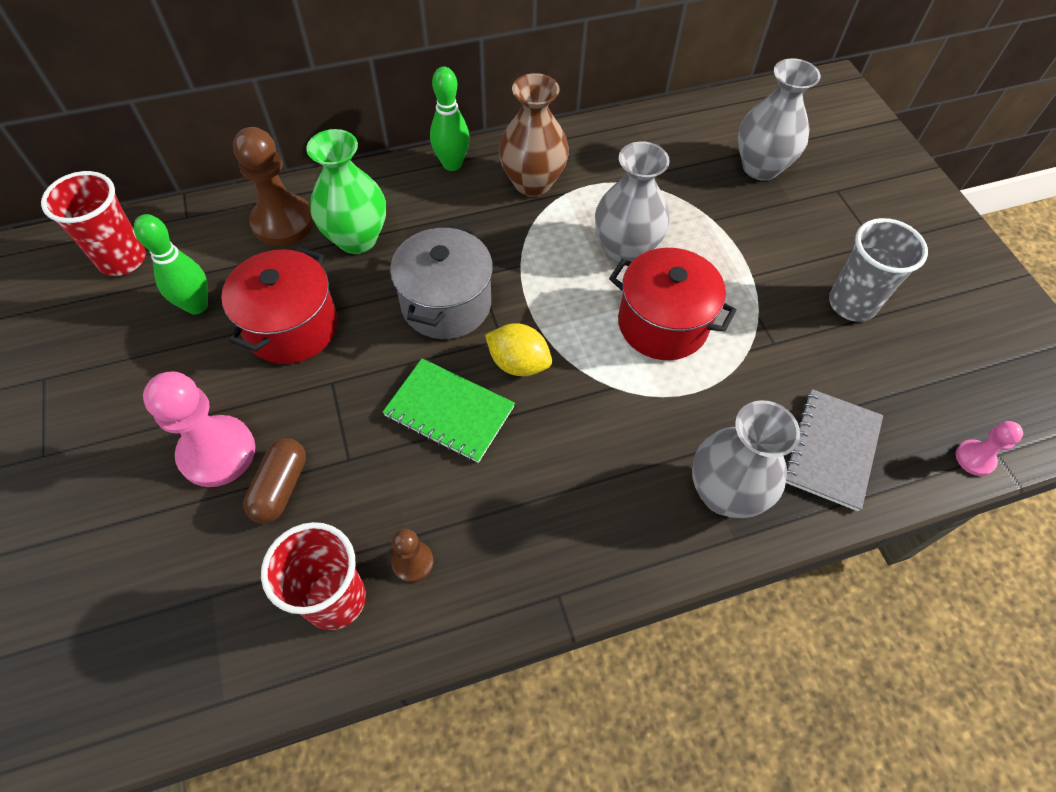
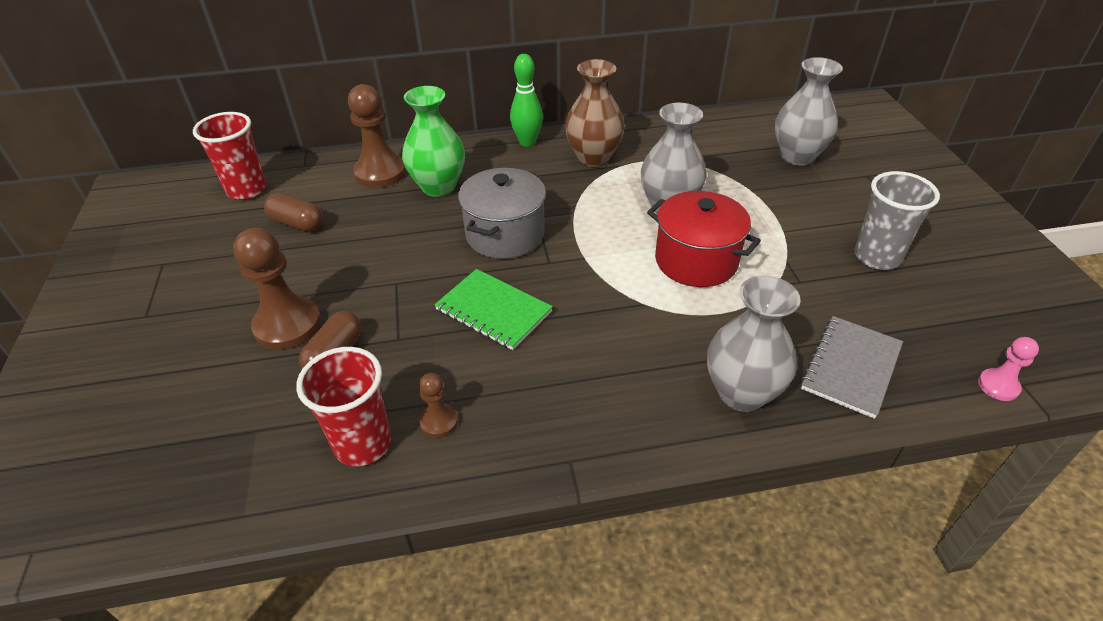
camera: 10 degrees right, 15 degrees down
green bowling pin [134,214,208,315] -> brown capsule [264,193,323,232]
pink pawn [143,371,255,487] -> brown pawn [233,228,321,350]
red pot [221,247,338,364] -> none
yellow lemon [485,323,552,376] -> none

